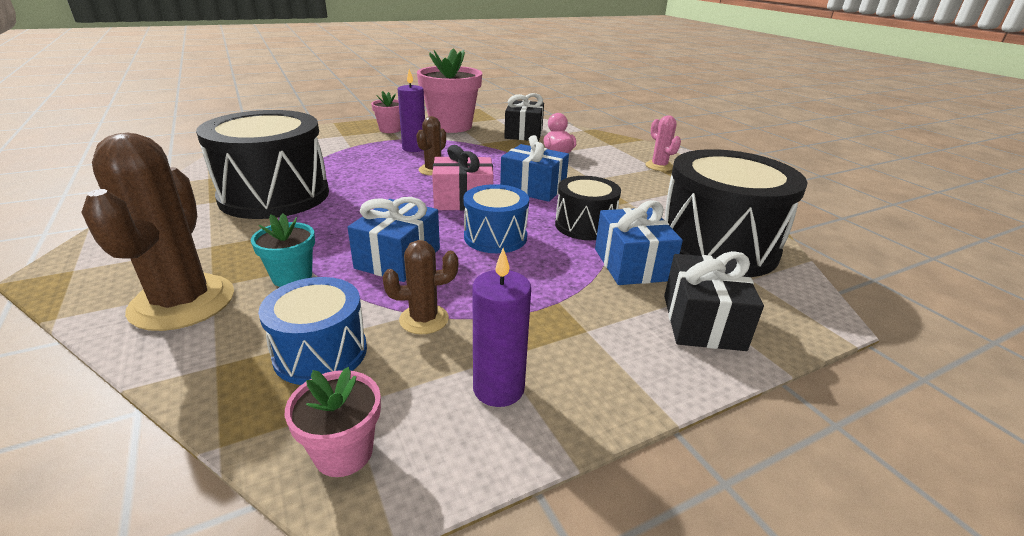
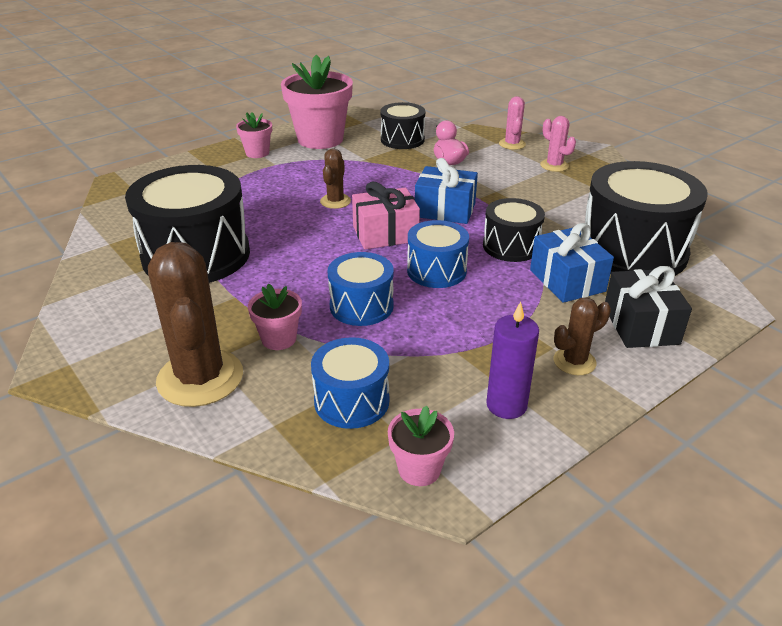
camera: 10 degrees left, 5 degrees up
turquoise flower pot [251,214,315,287] -> pink flower pot [248,283,302,350]
blue gift [348,197,440,282] -> blue drum [328,252,394,326]
brown cactus [382,240,458,334] -> brown cactus moved to [554,297,611,375]
purple candle [398,69,425,152] -> none
black gift [504,93,544,141] -> black drum [380,102,425,149]
none -> pink cactus [499,96,526,150]

